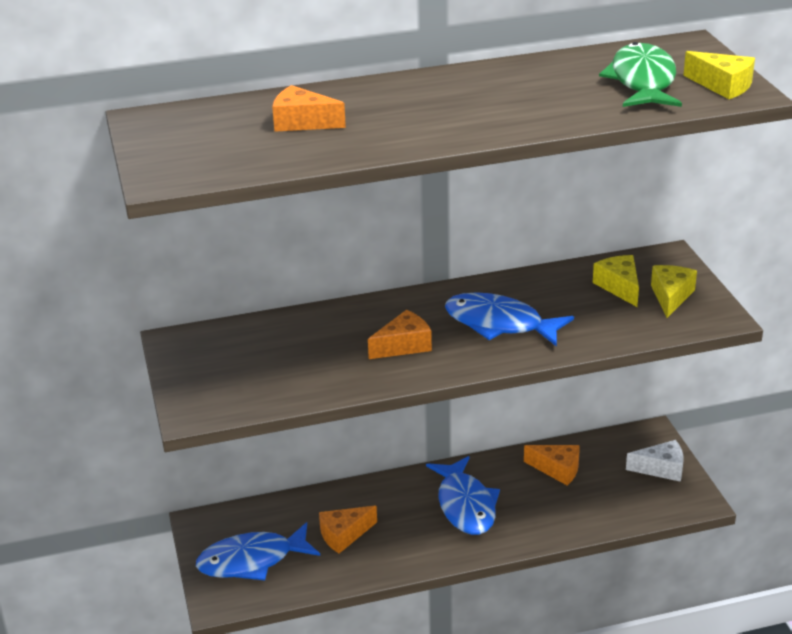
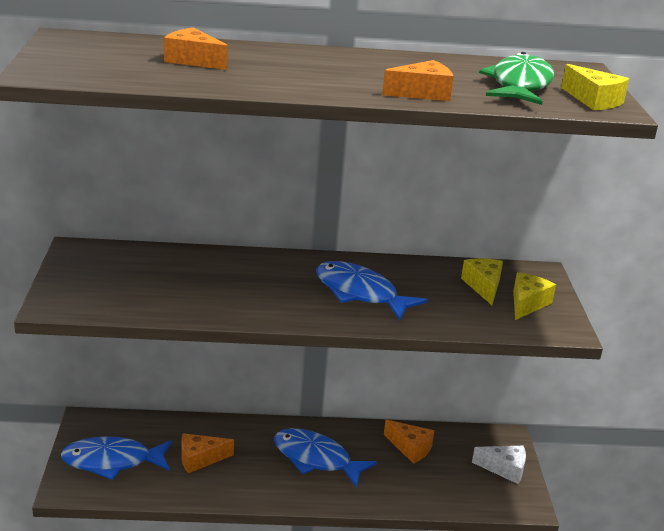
camera: 10 degrees right, 5 degrees down
orange cheese [368,310,432,359] -> orange cheese moved to [382,60,454,101]
blue fish [426,456,500,535] -> blue fish turned 120 degrees clockwise [274,428,377,488]

